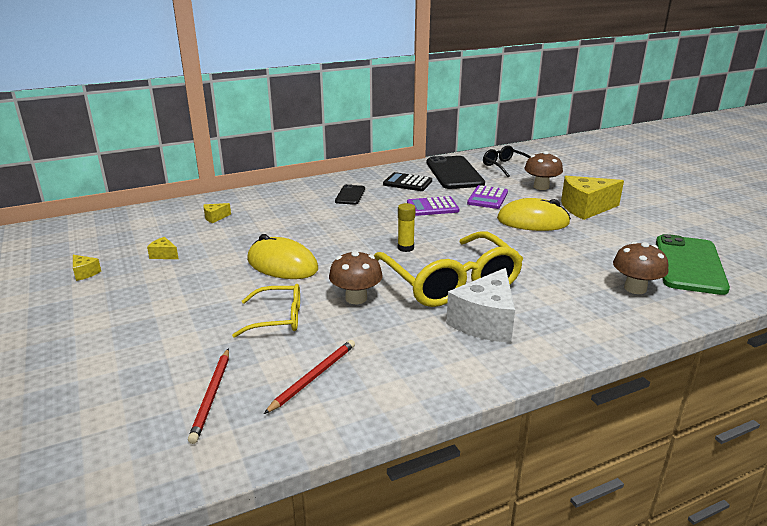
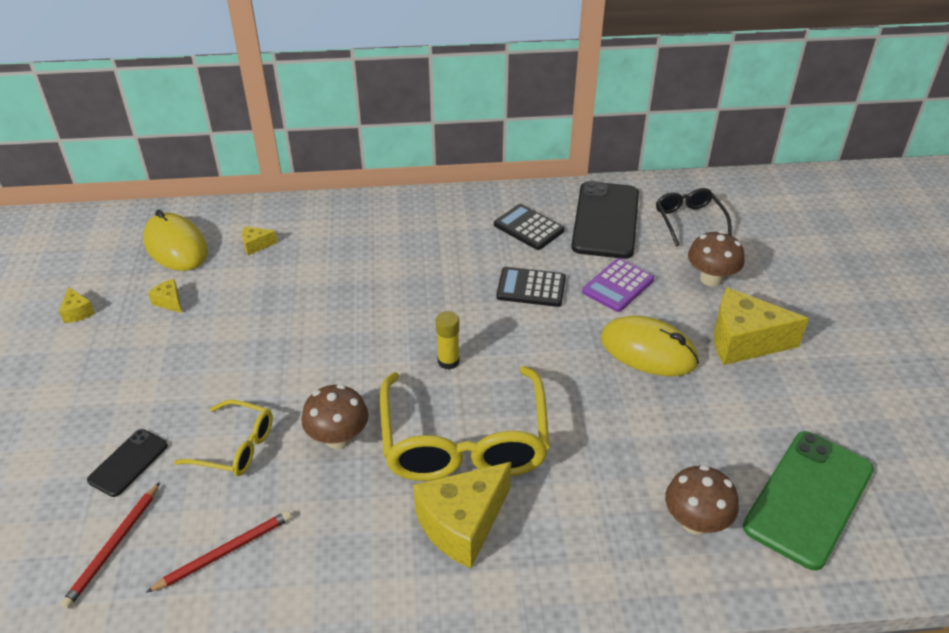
camera: 20 degrees right, 15 degrees up
yellow mouse [247,234,318,279] -> yellow mouse moved to [143,210,208,271]
black phone [335,184,365,205] -> black phone moved to [87,429,168,497]
purple calculator [407,196,459,216] -> black calculator [496,267,566,307]
white cheese [446,268,515,343] -> yellow cheese [413,462,511,569]

